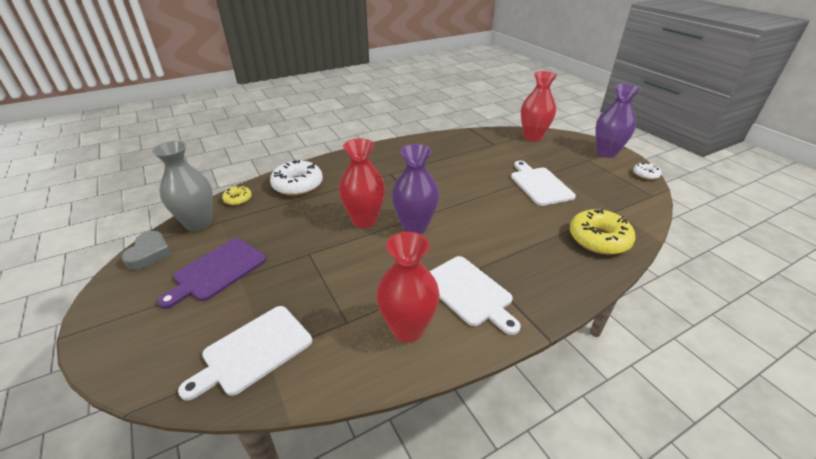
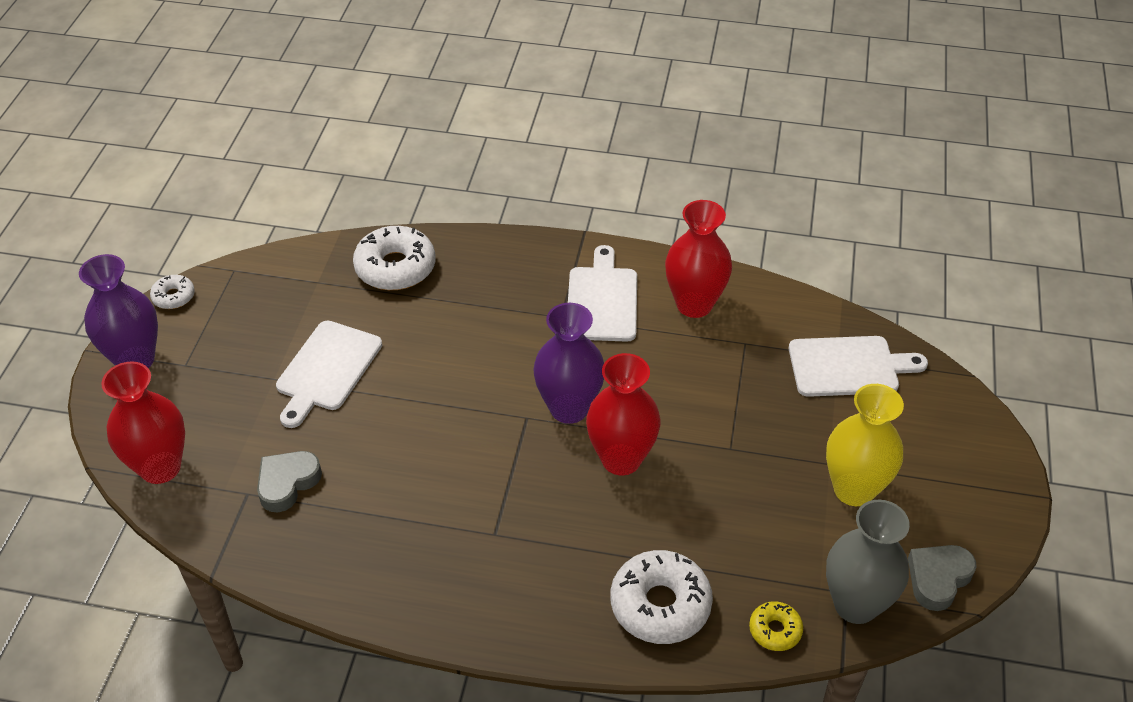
camera: 140 degrees left, 10 degrees up
purple cutting board [157,238,266,309] -> yellow vase [826,384,904,506]
yellow donut [570,209,635,255] -> white donut [353,226,436,290]
none -> grey heart [257,451,322,512]

